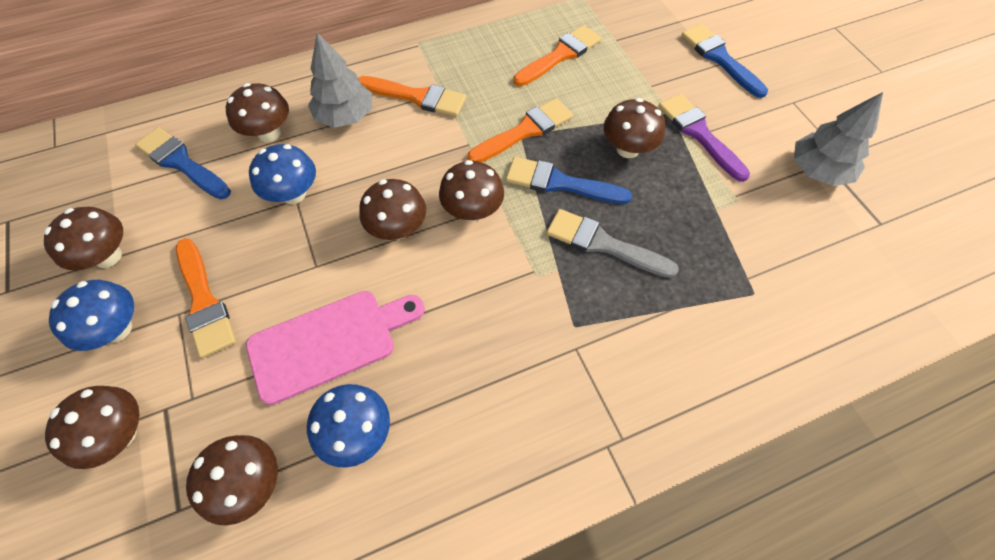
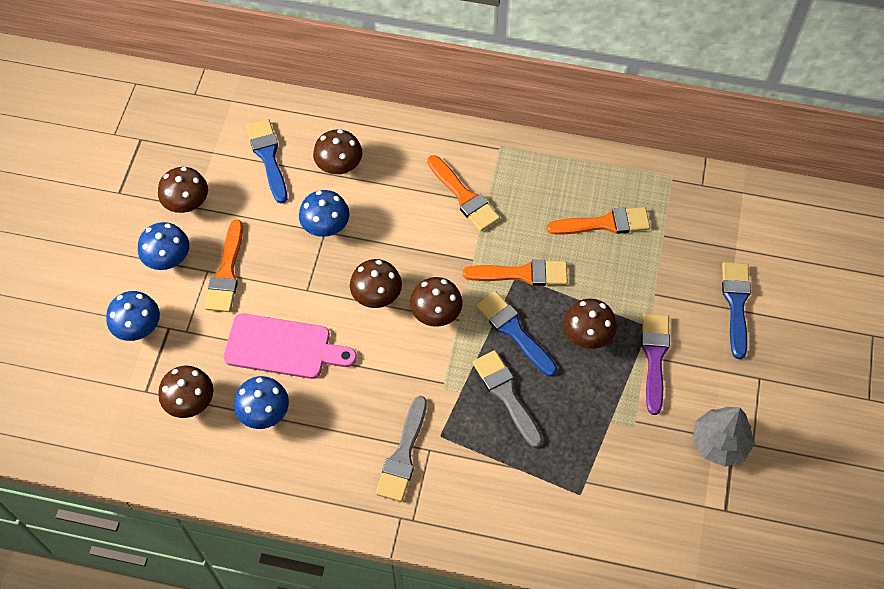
camera: 35 degrees right, 0 degrees up
brown mushroom [45,386,139,469] -> blue mushroom [106,291,160,341]
grey tree [308,33,372,128] -> none
none -> grey brush [376,396,427,502]

